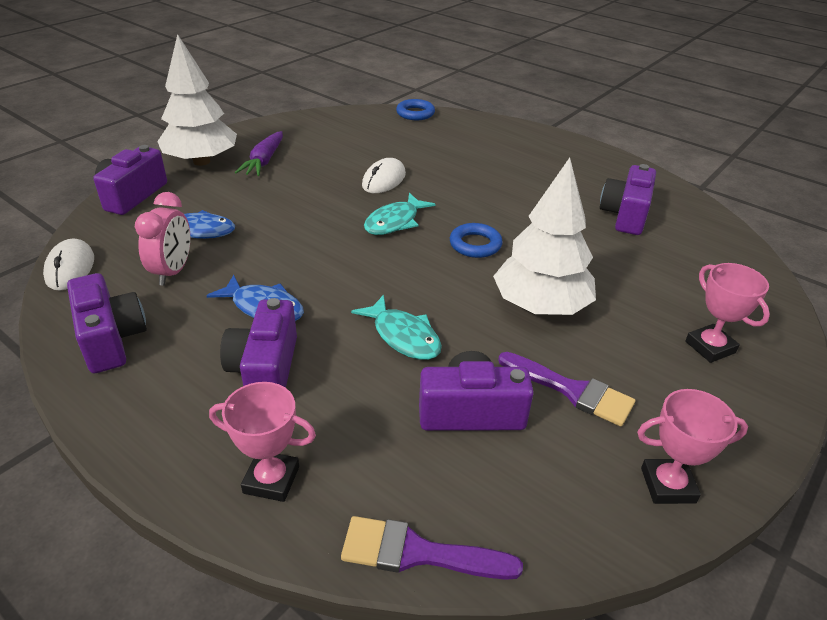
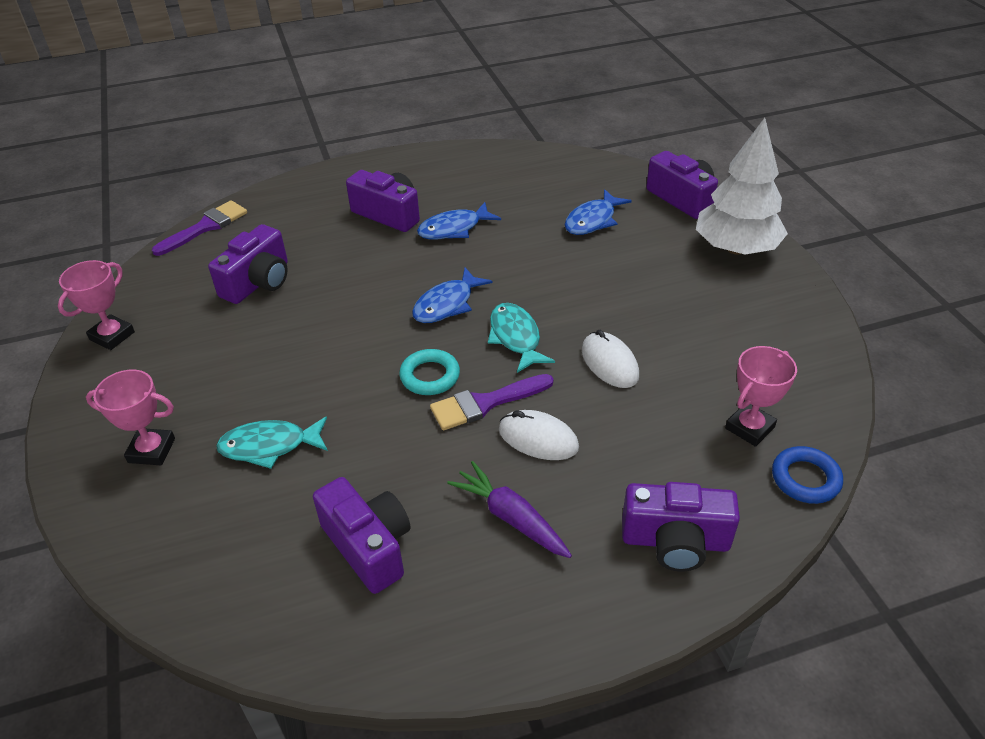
camera: 125 degrees right, 5 degrees up
white mouse [43,238,94,291] -> white mouse moved to [499,410,579,460]
purple camera [67,273,147,373] -> purple camera moved to [622,482,740,572]
pink clock [135,192,190,286] -> none
pink trophy [209,382,316,502] -> pink trophy moved to [725,346,797,447]
purple carrot [235,131,283,176] -> purple carrot moved to [447,461,572,558]
turquoise fish [351,295,442,360] -> turquoise fish moved to [216,416,328,469]
blue ring [450,223,503,258] -> turquoise ring [399,349,460,395]
white tree [493,158,596,315] -> none
purple brush [498,352,635,426] -> purple brush moved to [430,374,554,430]
none -> blue fish [412,268,493,323]

